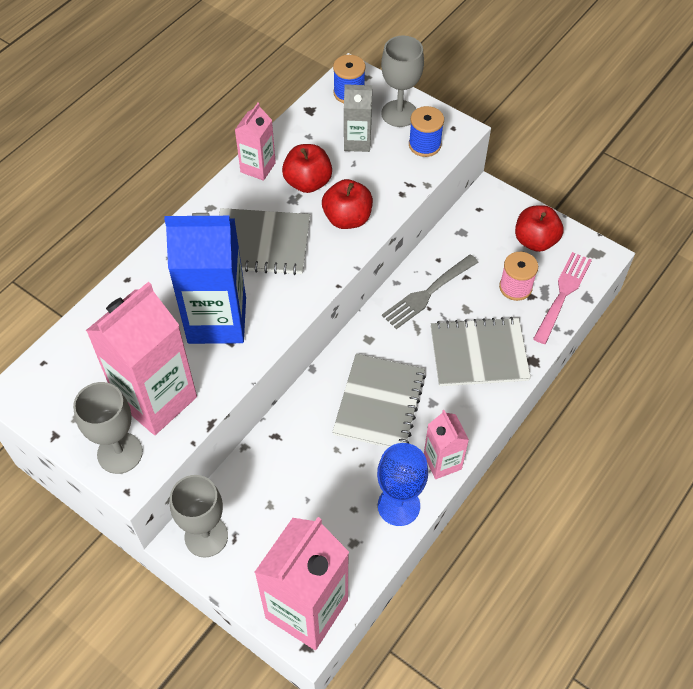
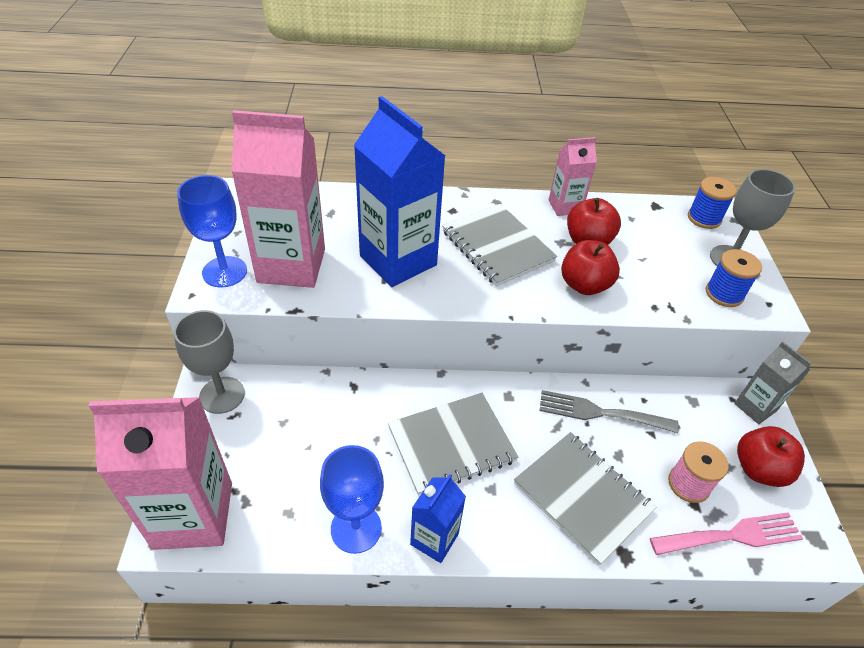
camera: 50 degrees right, 10 degrees down
grey goblet [73,382,143,474] -> blue goblet [177,175,247,288]
grey carton [344,84,372,152] -> grey carton moved to [734,341,811,424]
pink carton [424,410,469,479] -> blue carton [410,474,466,563]

